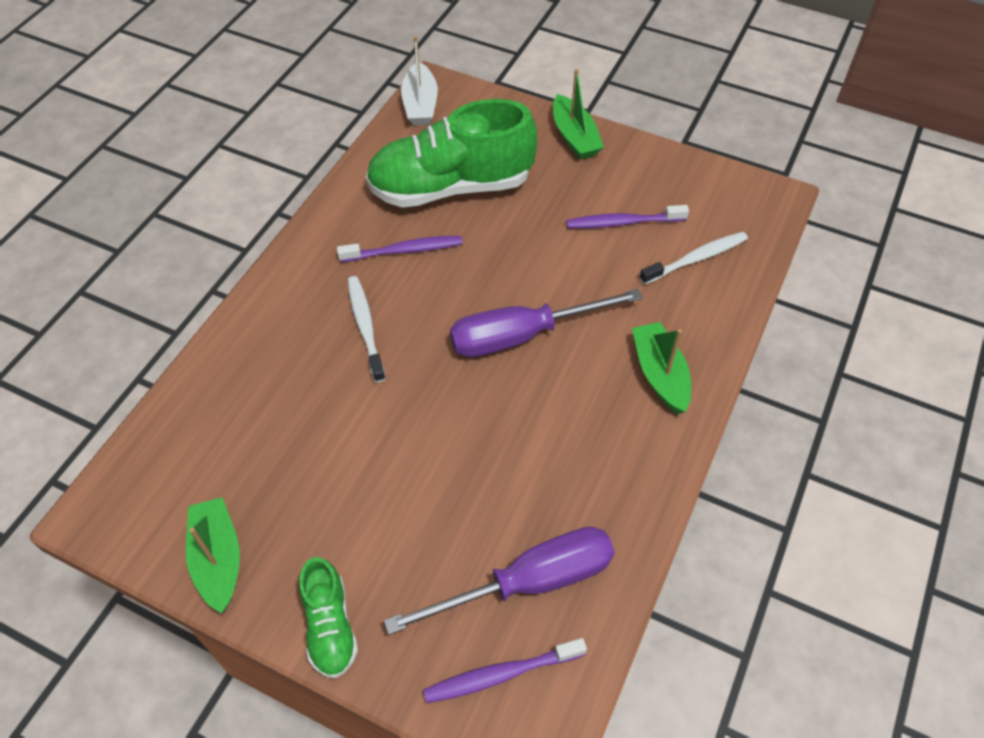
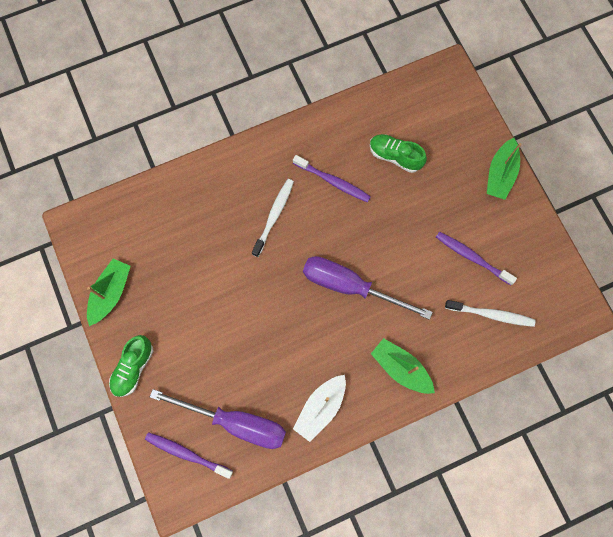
camera: 40 degrees right, 20 degrees up
green shoe [365,99,537,208] -> green shoe [370,134,427,173], size x0.49
white boat [401,36,438,126] -> white boat moved to [293,375,346,442]
green boat [632,322,691,414] -> green boat turned 75 degrees counterclockwise [371,338,435,394]

